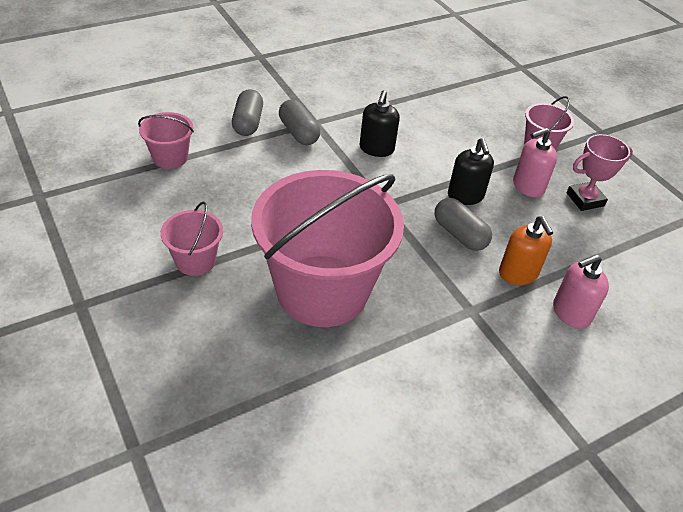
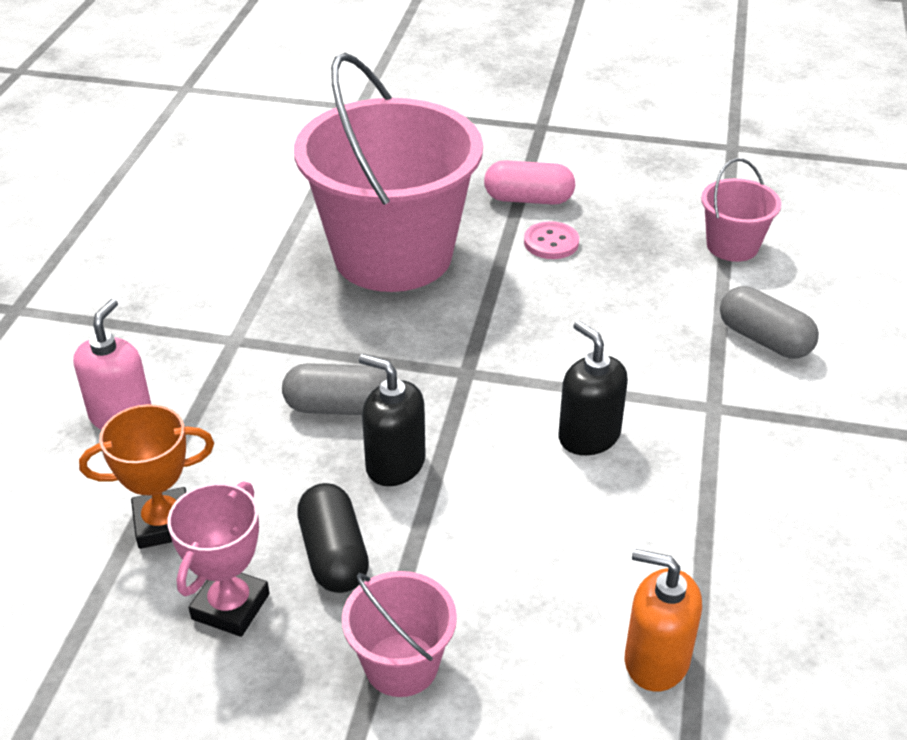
camera: 135 degrees right, 5 degrees down
pink bucket [161,201,223,276] -> pink capsule [484,160,575,205]
grey capsule [279,99,320,145] -> none
orange soap dispenser [499,216,553,285] -> orange soap dispenser moved to [625,549,702,691]
pink soap dispenser [513,128,557,197] -> black capsule [297,483,369,593]
none -> orange trophy [79,404,214,549]
none -> pink button [524,221,579,259]

